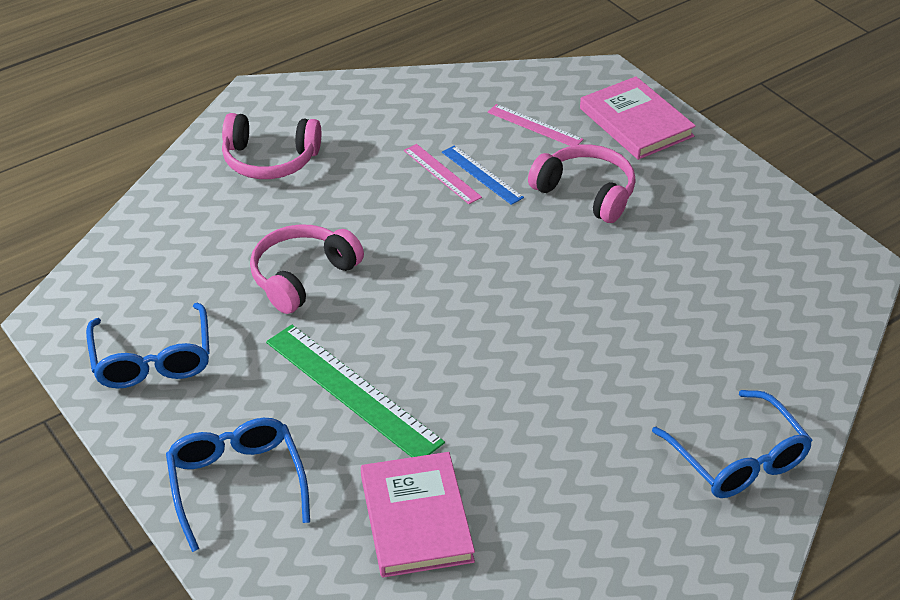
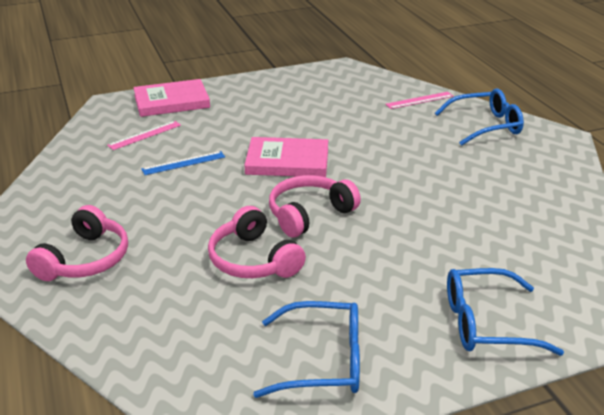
camera: 75 degrees left, 10 degrees down
green ruler [266,325,445,457] -> none
pink book [361,452,475,578] -> pink book moved to [245,137,328,177]
pink ruler [404,144,482,204] -> pink ruler moved to [385,92,454,109]
pink headphones [528,144,636,223] -> pink headphones moved to [269,175,361,237]

